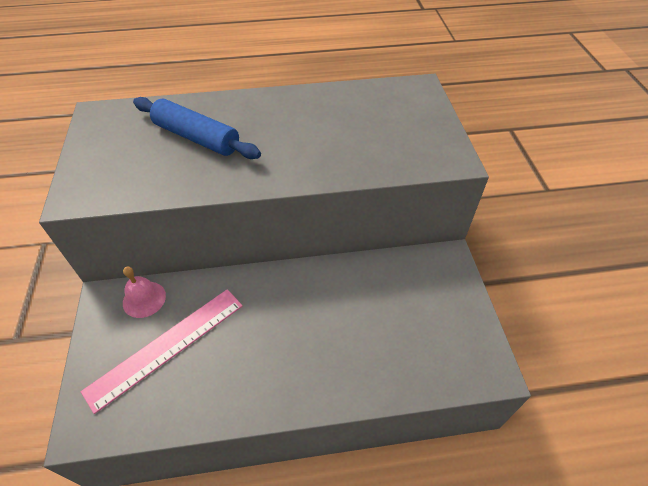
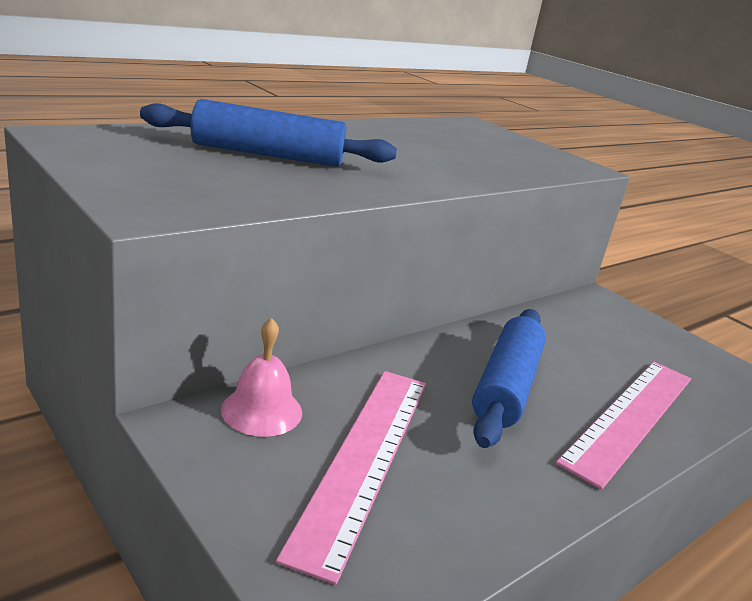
camera: 35 degrees left, 25 degrees down
none -> blue rolling pin [472,309,546,448]
none -> pink ruler [556,362,691,490]

